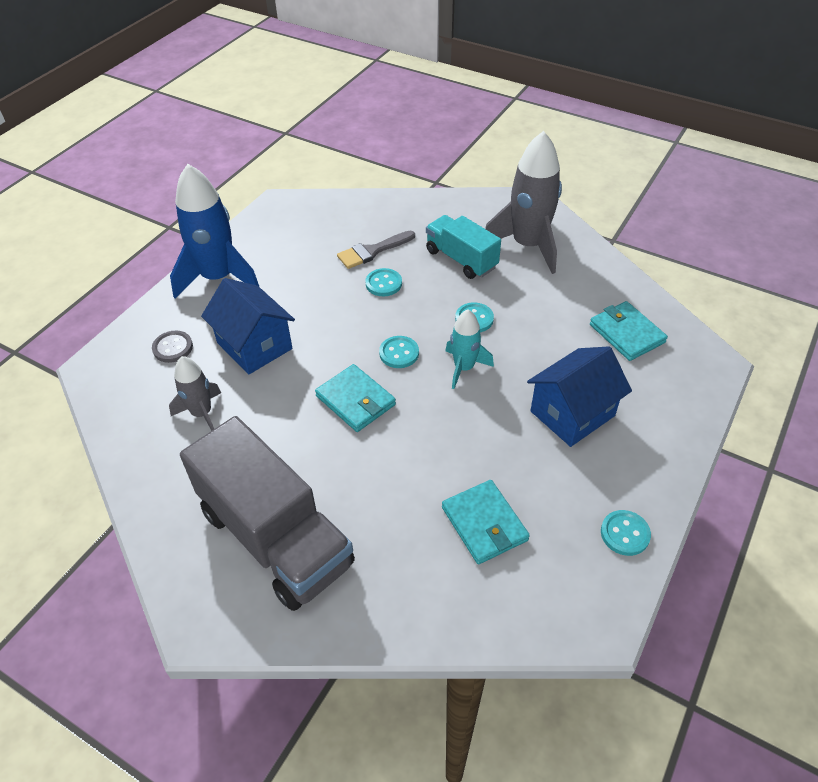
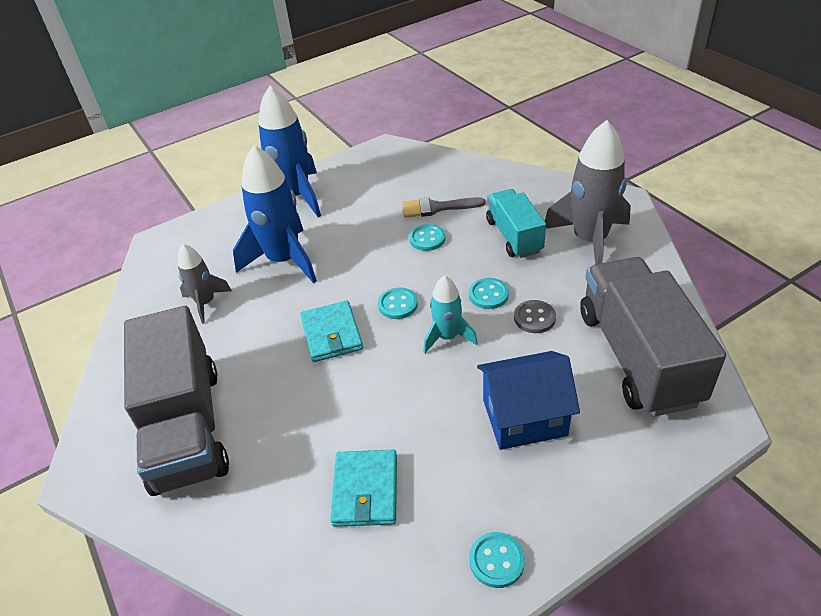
camera: 30 degrees right, 5 degrees down
grey button [152,331,193,363] -> grey button moved to [514,300,556,333]
blue house [201,278,295,374] -> blue rocket [233,145,317,283]
turquoise wallet [590,301,668,361] -> grey truck [580,257,726,416]

